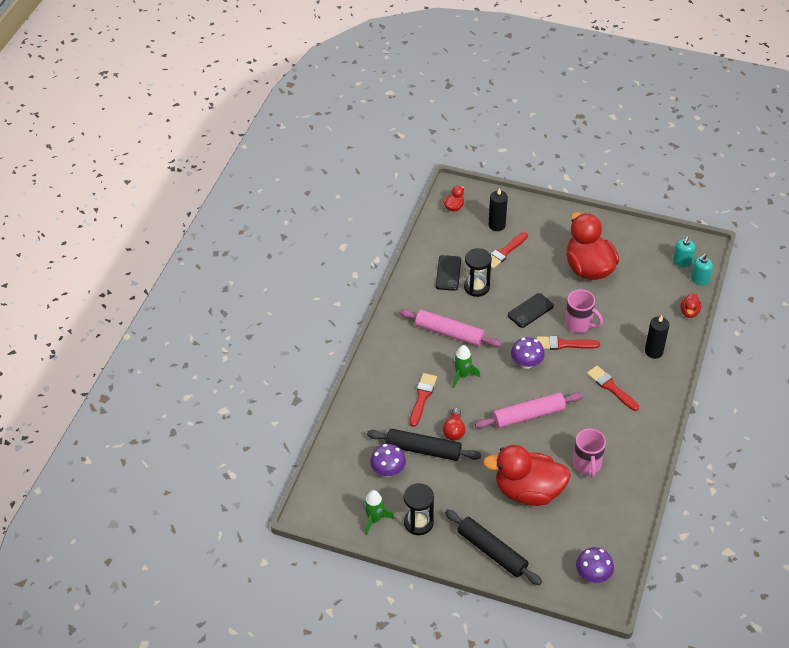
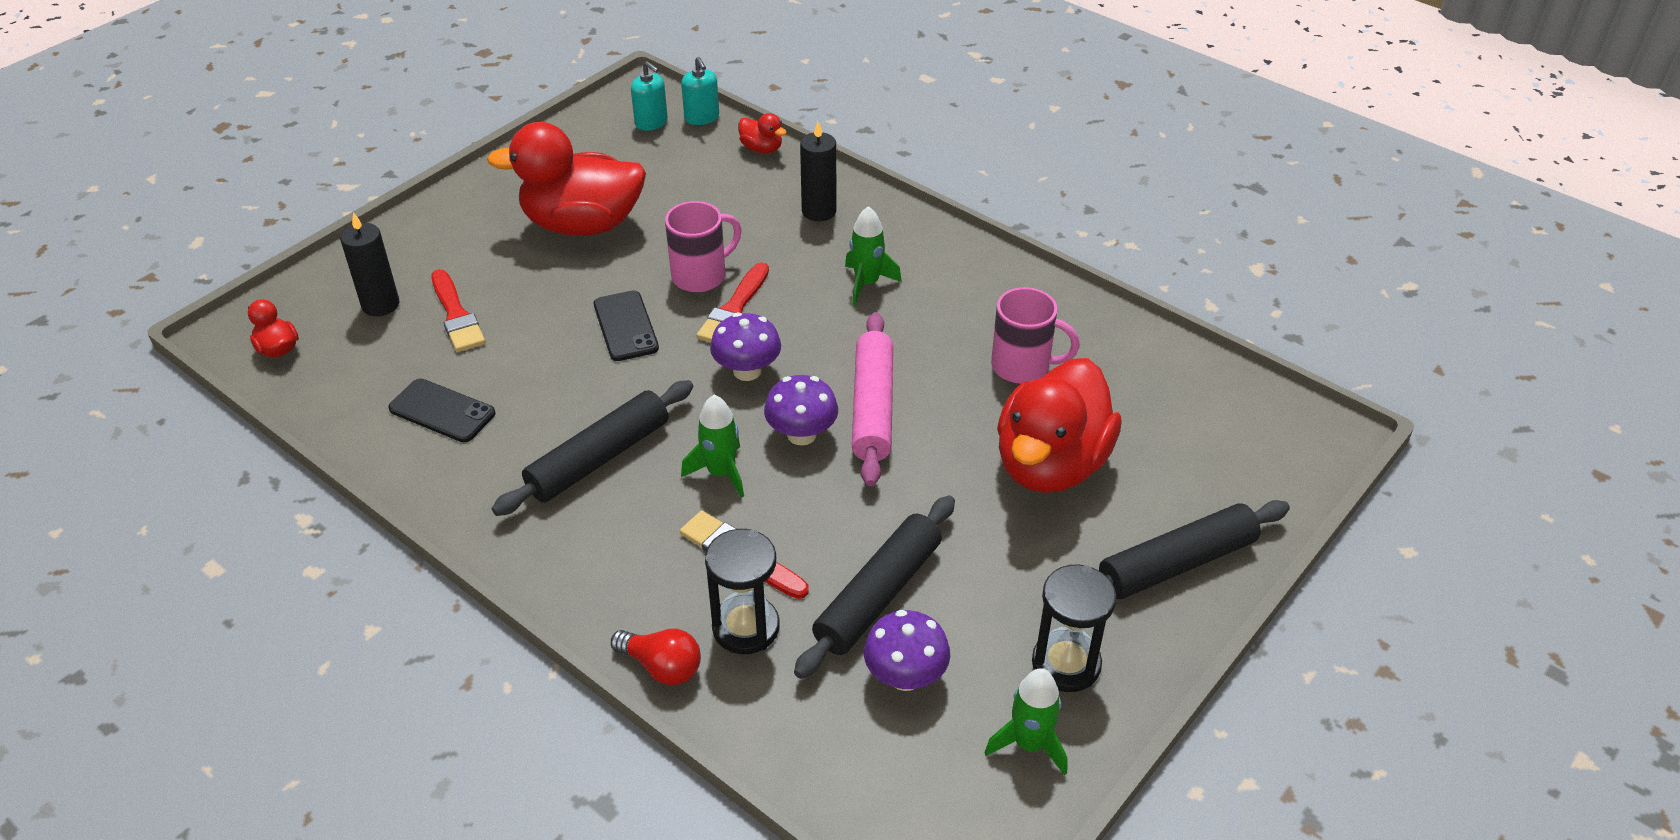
camera: 70 degrees left, 5 degrees down
pink rolling pin [399,309,501,347] -> black rolling pin [492,380,693,516]
red light bulb [443,408,465,441] -> red light bulb moved to [611,629,701,685]
black hourglass [464,248,492,297] -> black hourglass moved to [705,529,780,654]
purple mushroom [576,547,614,583] -> purple mushroom moved to [764,375,838,445]
red brush [587,366,639,411] -> green rocket [845,206,902,305]

